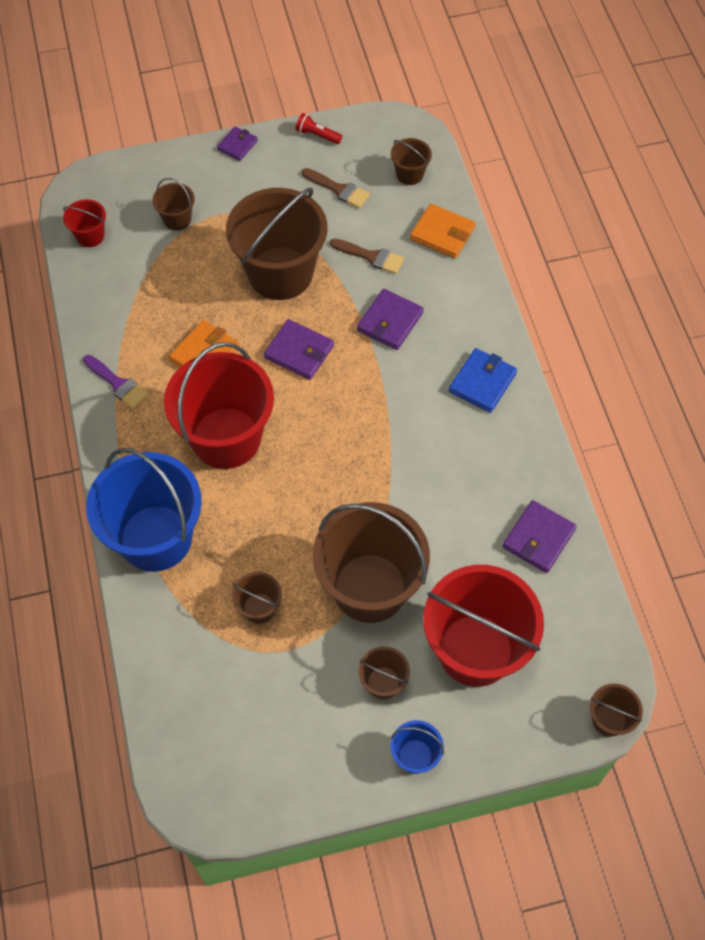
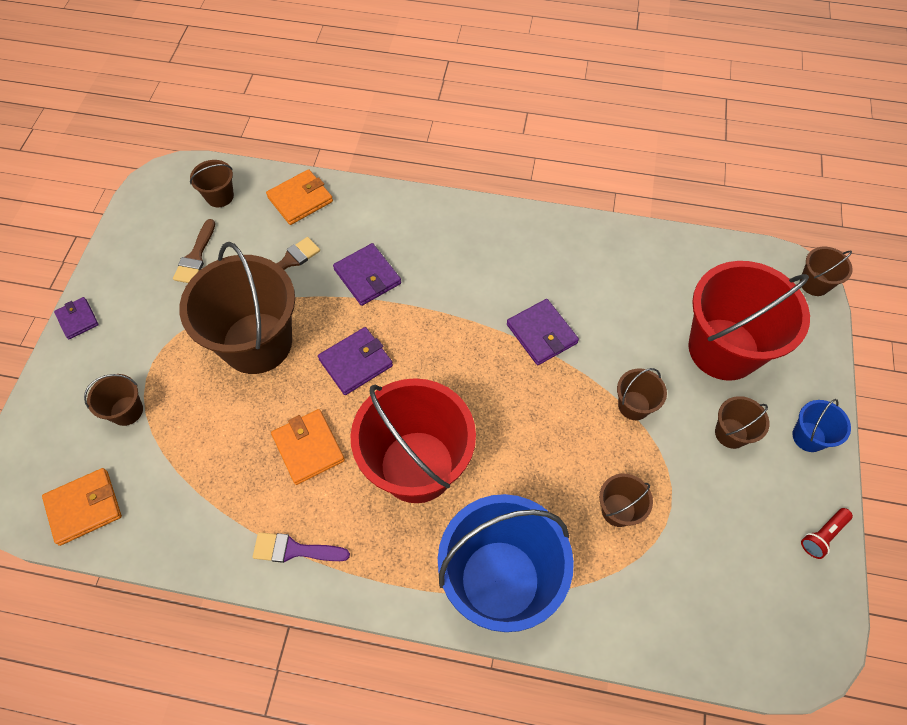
camera: 65 degrees left, 0 degrees up
red bucket [63,199,106,247] -> orange wallet [42,468,122,546]
purple brush [83,355,149,409] -> purple brush turned 150 degrees counterclockwise [253,532,350,563]
red flashlight [296,113,342,144] -> red flashlight moved to [801,508,853,559]
brown brush [302,168,370,208] -> brown brush turned 135 degrees clockwise [173,219,215,283]
brown bucket [313,502,430,623] -> brown bucket [617,368,667,420], size x0.44
blue wallet [449,348,517,413] -> none
purple wallet [503,500,577,573] -> purple wallet moved to [507,299,579,365]

